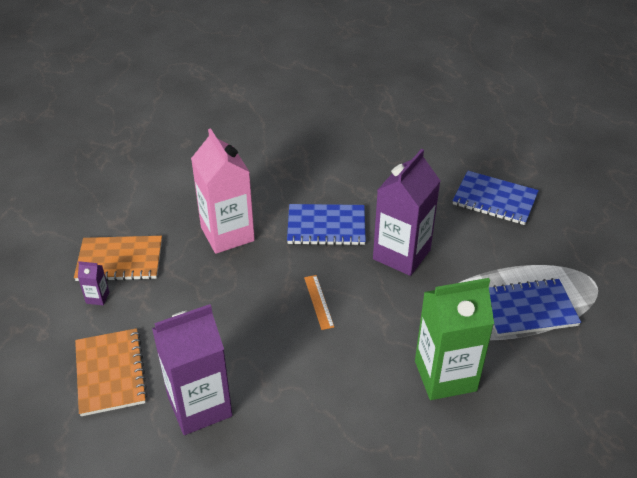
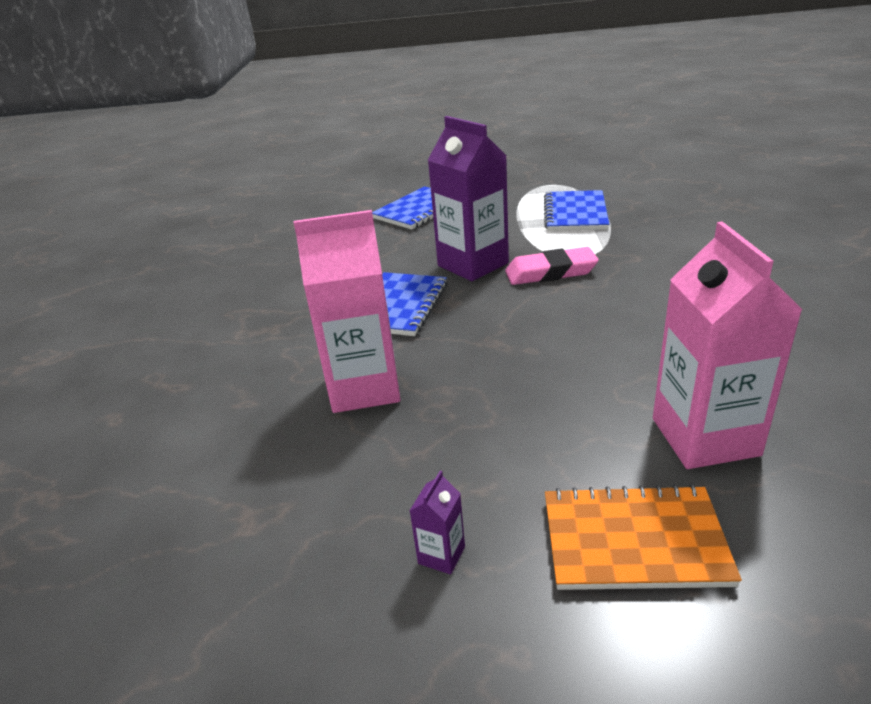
camera: 70 degrees left, 10 degrees down
orange notebook [74,236,162,281] -> none
purple carton [152,304,233,435] -> pink carton [653,221,803,469]
orange ruler [304,275,334,330] -> none
green carton [415,278,494,400] -> none
none -> pink eraser [505,247,599,285]

